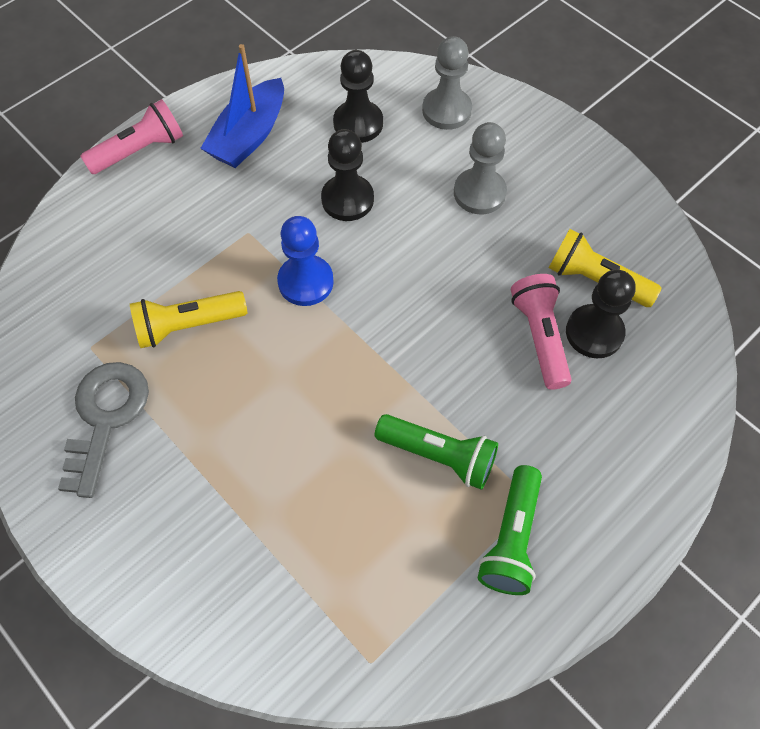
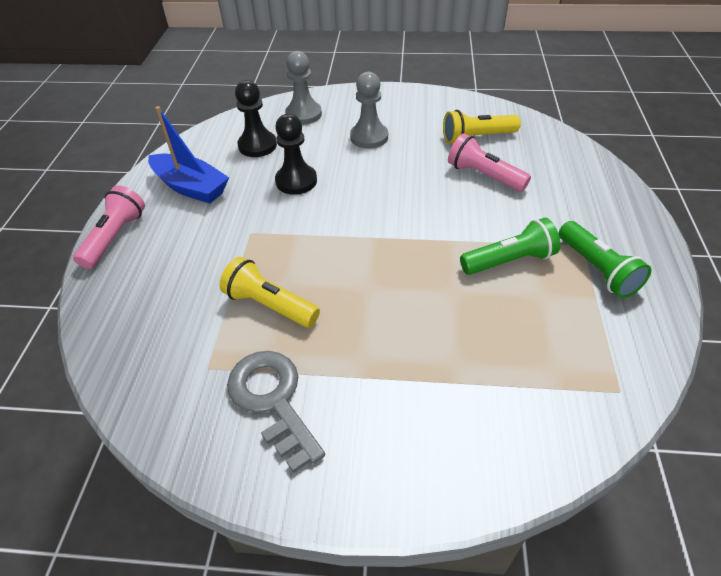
camera: 40 degrees left, 15 degrees down
yellow flashlight [130,291,247,348] -> yellow flashlight turned 90 degrees clockwise [219,257,320,328]
blue boat [200,44,284,168] -> blue boat turned 45 degrees counterclockwise [148,106,229,204]
blue pawn [277,216,334,306] -> none
black pawn [566,269,635,358] -> none

